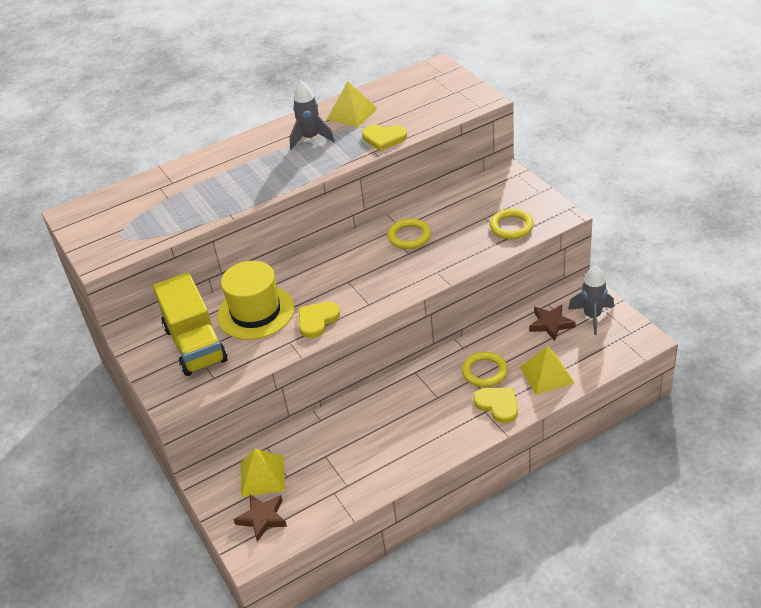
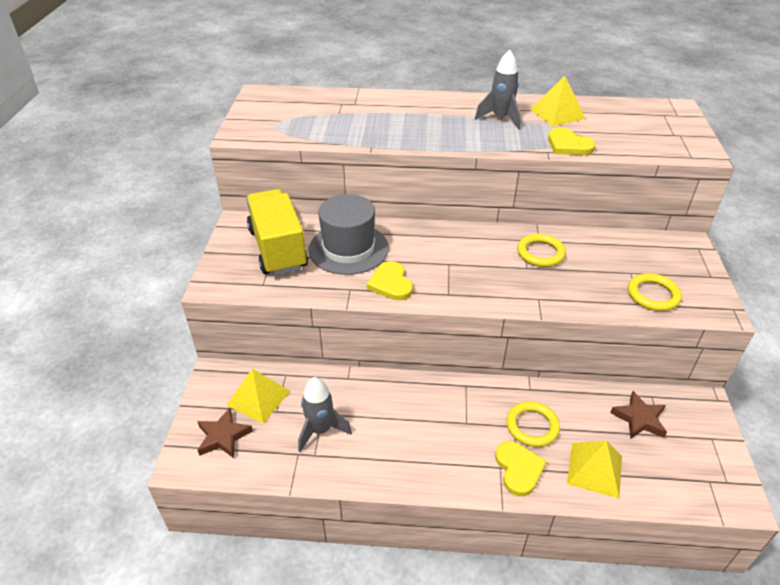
camera: 30 degrees right, 0 degrees up
yellow truck [153,272,227,376] -> yellow truck turned 150 degrees clockwise [246,189,308,276]
yellow hat [217,261,294,340] -> grey hat [309,194,389,275]
yellow heart [299,302,340,338] -> yellow heart turned 90 degrees counterclockwise [367,261,413,300]
grey rocket [568,265,614,335] -> grey rocket moved to [298,377,352,452]

